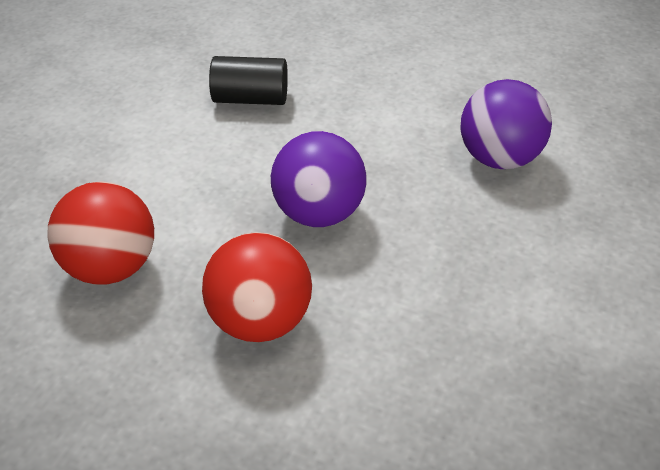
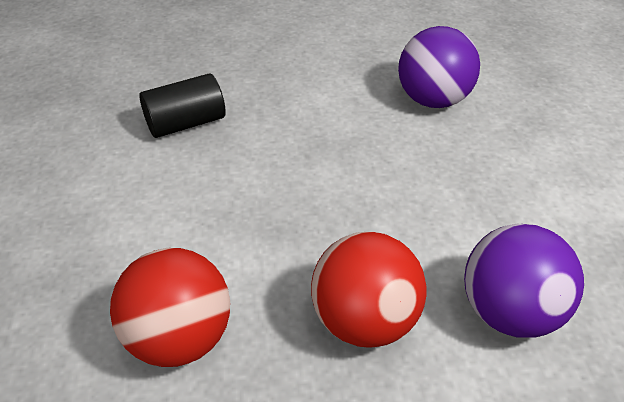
camera: 30 degrees left, 0 degrees up
purple ball [271,131,367,227] -> purple ball moved to [464,224,584,338]

